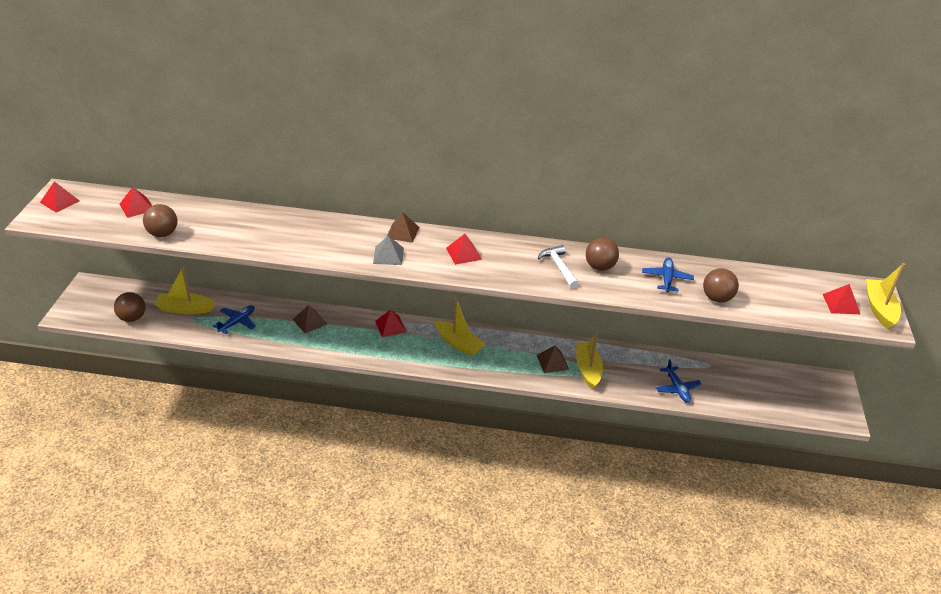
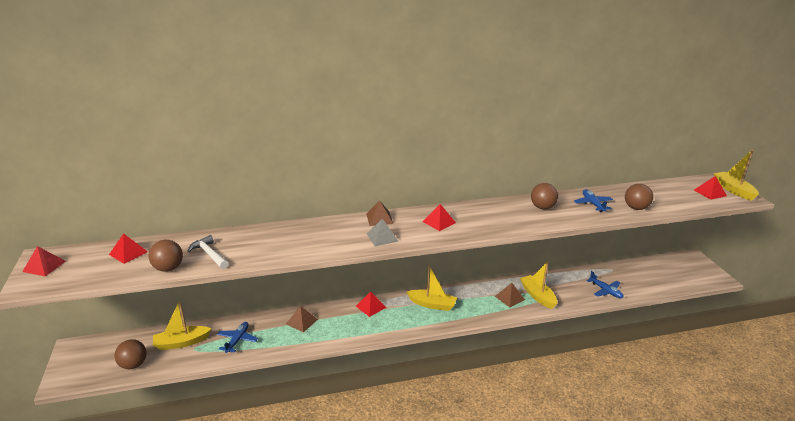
camera: 20 degrees left, 10 degrees down
white hammer [538,245,579,289] -> white hammer moved to [187,235,229,269]

